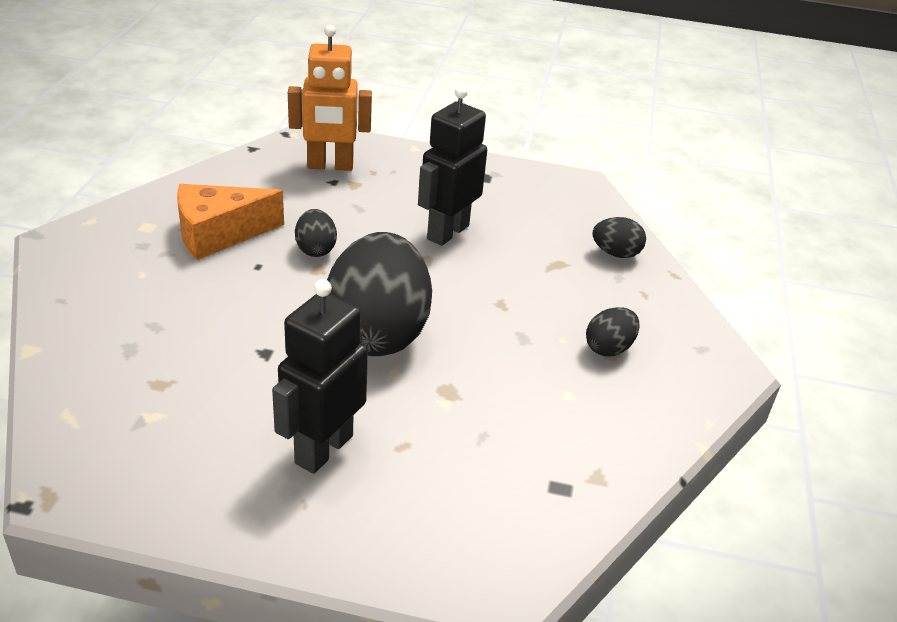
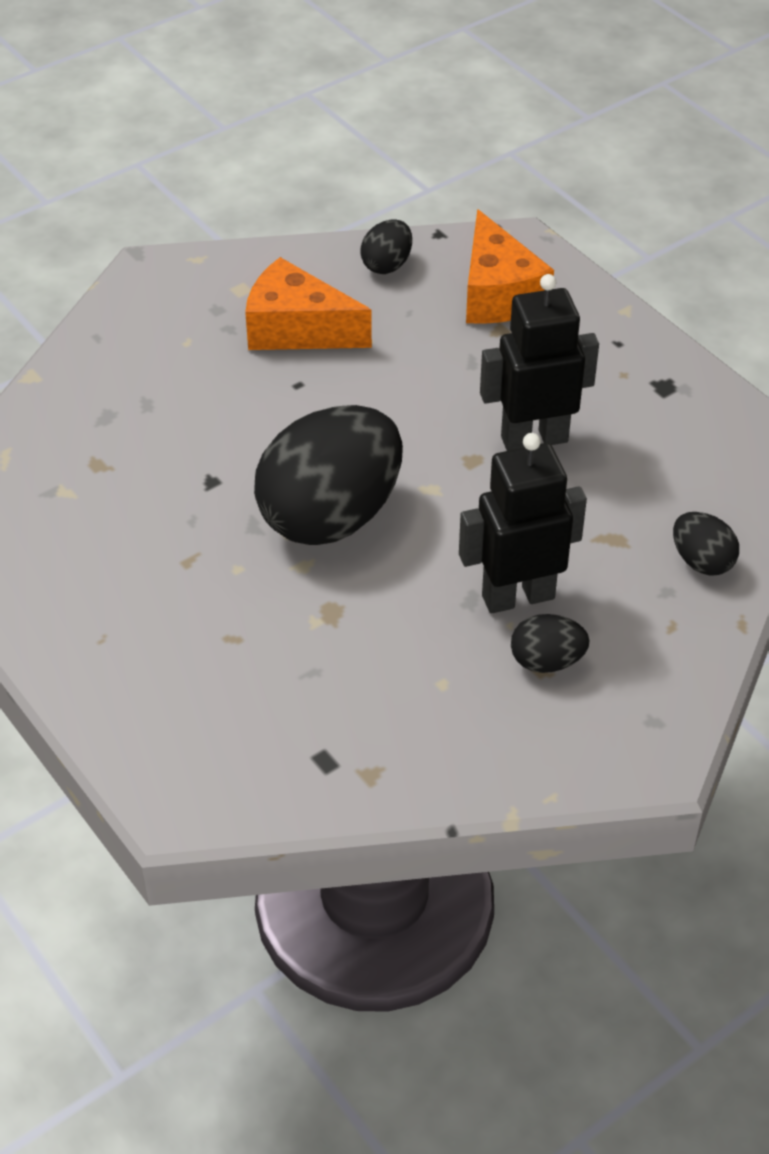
camera: 45 degrees right, 10 degrees up
black robot [272,279,368,474] -> black robot moved to [459,433,587,614]
orange robot [288,25,372,171] -> orange cheese [466,209,554,324]
black egg [295,209,337,257] -> black egg moved to [360,219,412,274]

